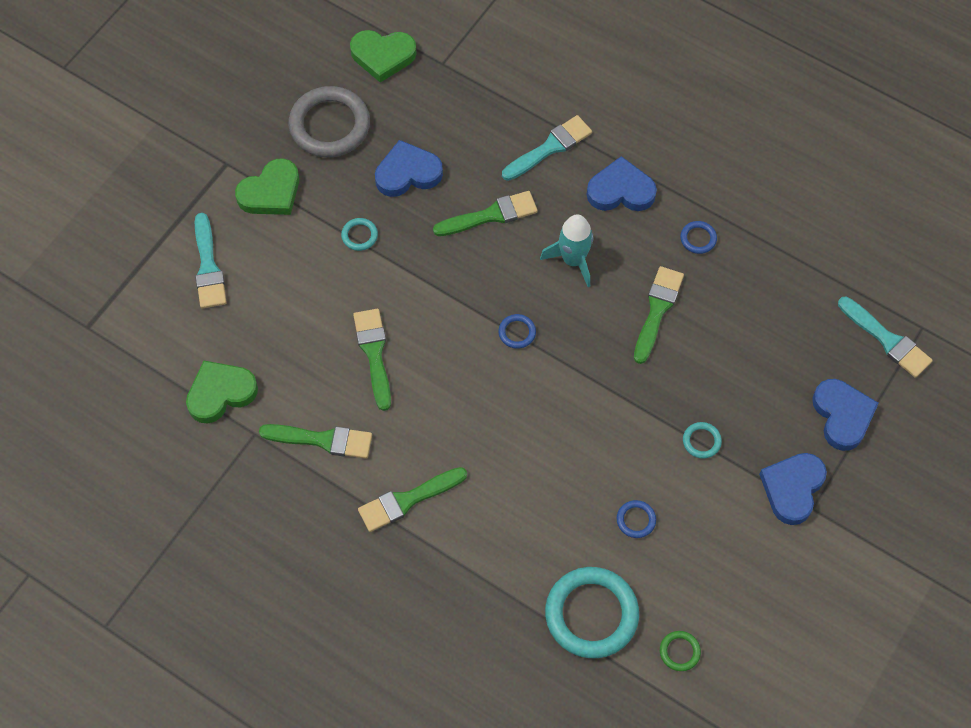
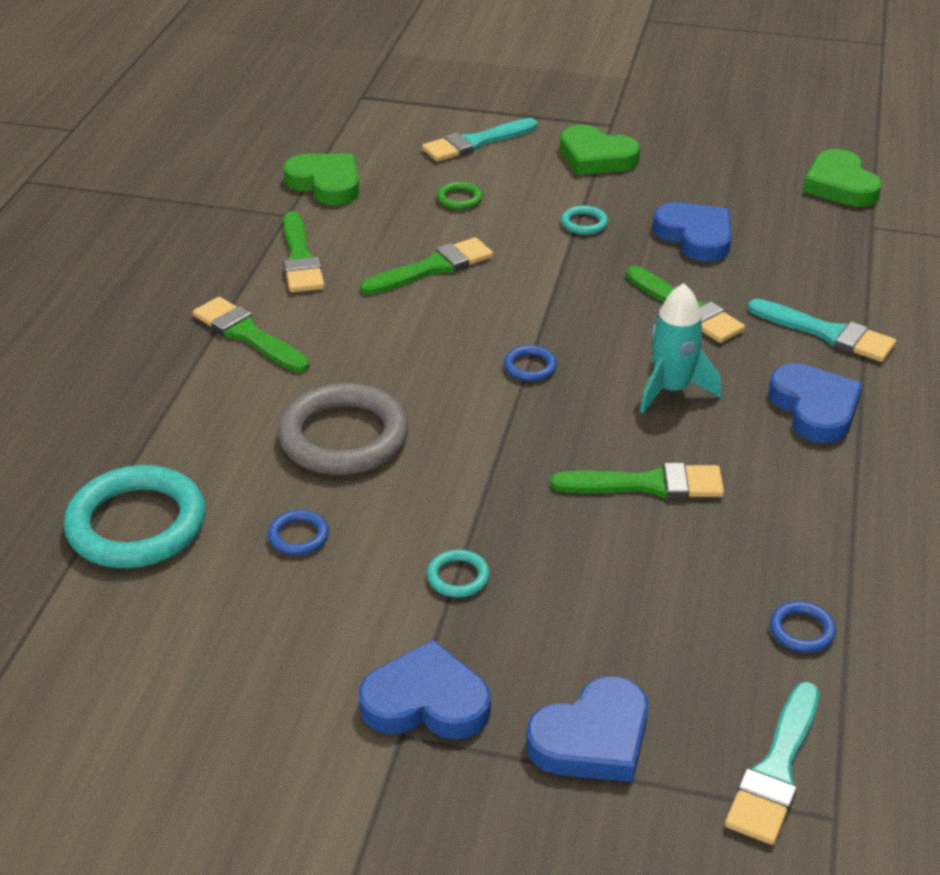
camera: 70 degrees right, 25 degrees down
grey ring [288,86,370,157] -> grey ring moved to [278,383,409,475]
green ring [660,631,701,671] -> green ring moved to [437,181,483,210]
blue ring [680,221,717,254] -> blue ring moved to [770,601,836,653]

